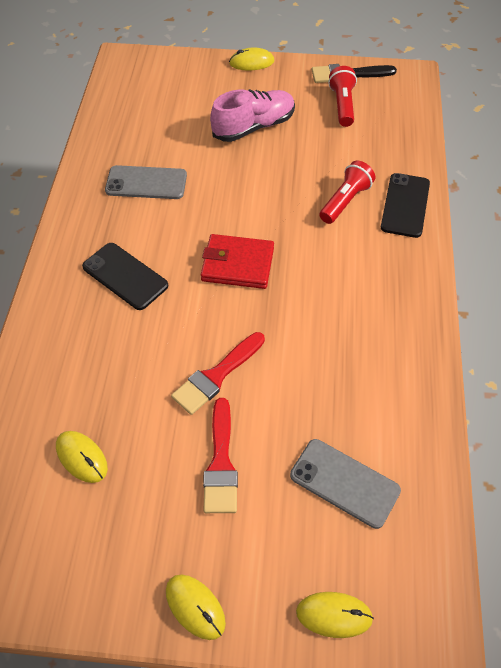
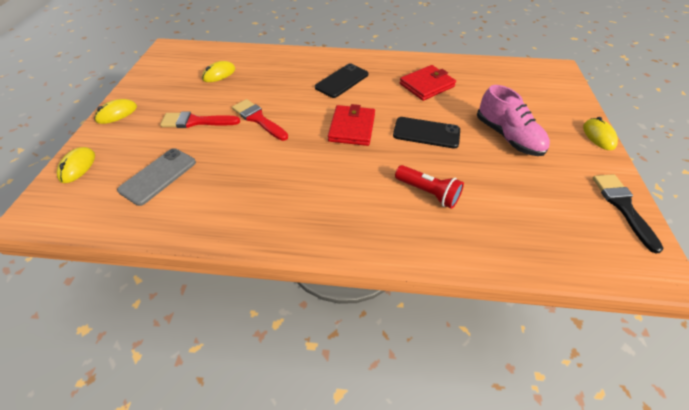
camera: 90 degrees right, 5 degrees down
grey phone [105,165,187,199] -> red wallet [400,65,456,101]
red flashlight [328,66,357,127] -> none
black phone [381,173,430,238] -> black phone moved to [393,117,460,149]

